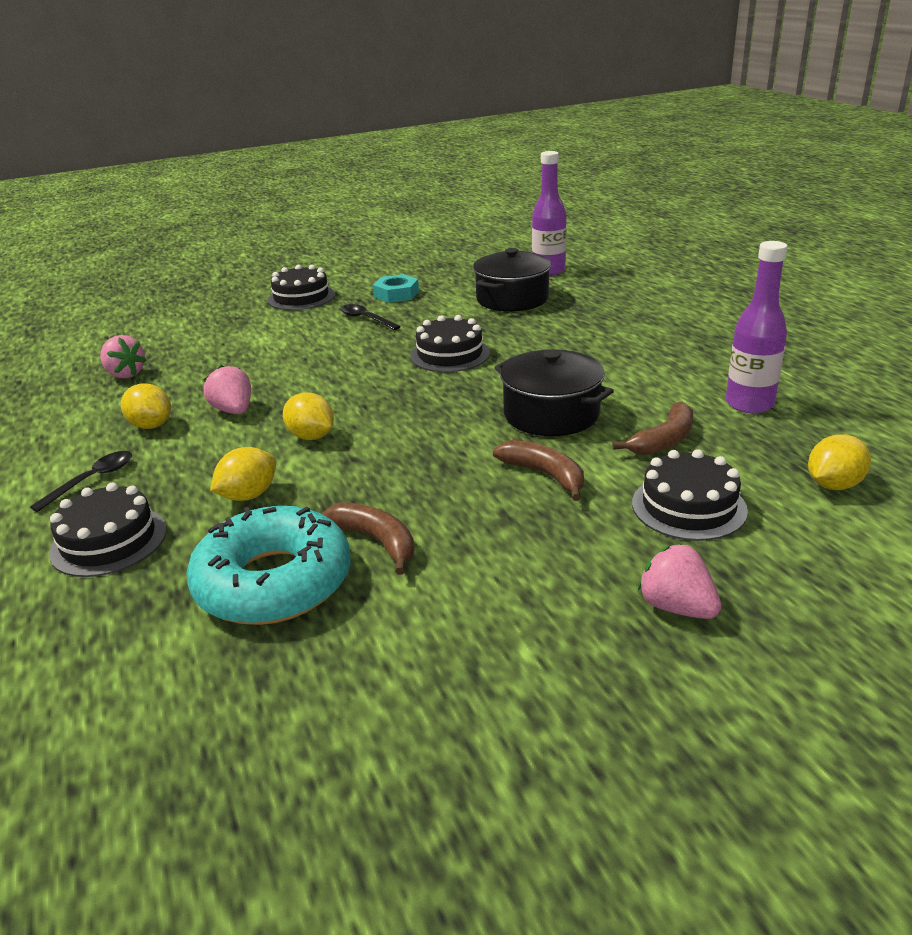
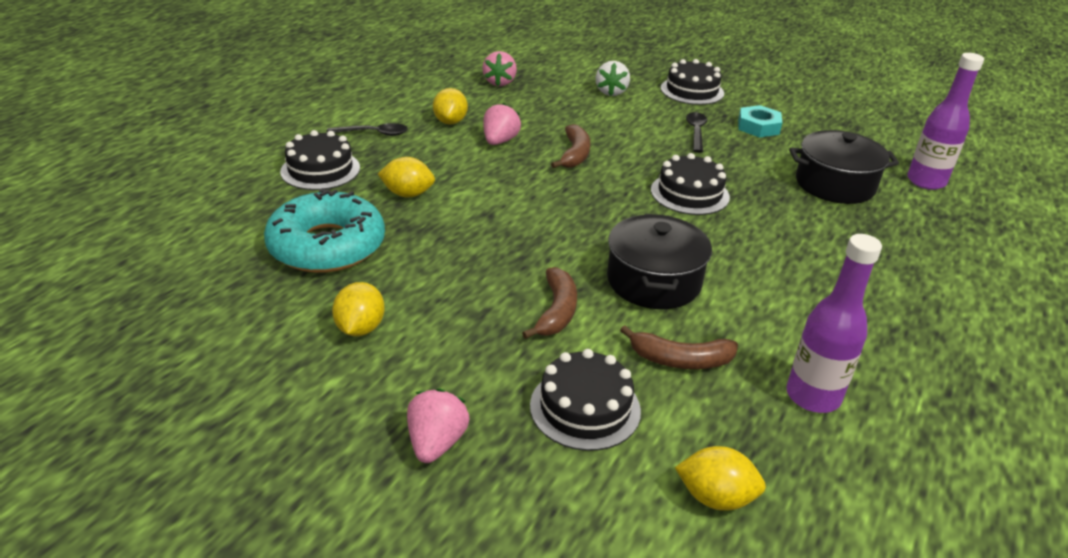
camera: 50 degrees right, 5 degrees up
yellow lemon [283,392,334,440] -> yellow lemon moved to [332,282,385,336]
brown banana [322,502,414,575] -> brown banana moved to [551,124,590,168]
none -> white strawberry [596,61,630,96]

